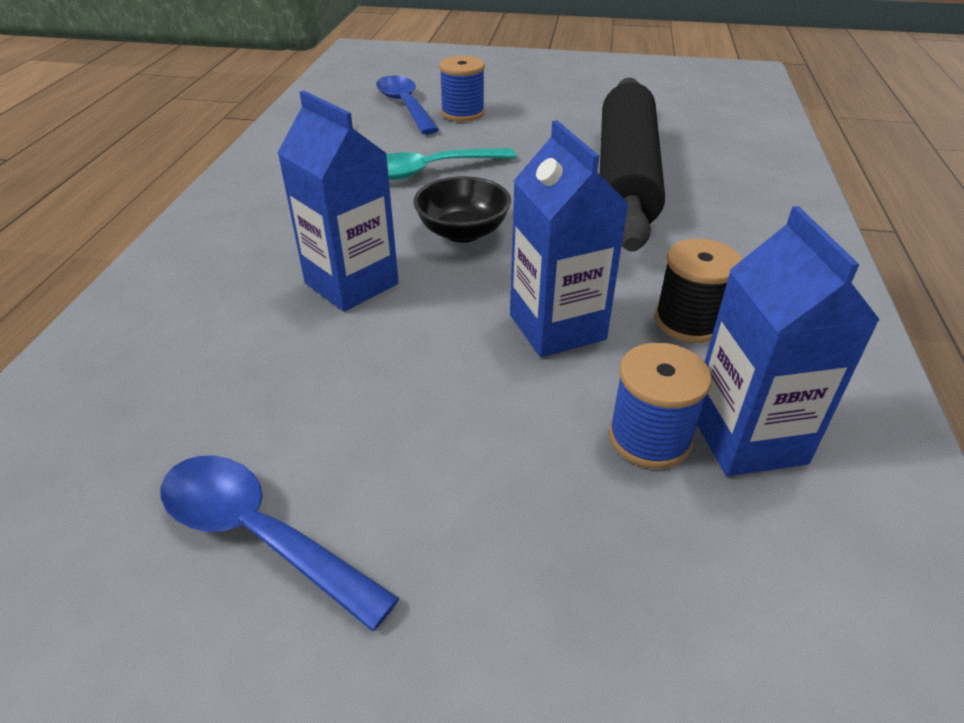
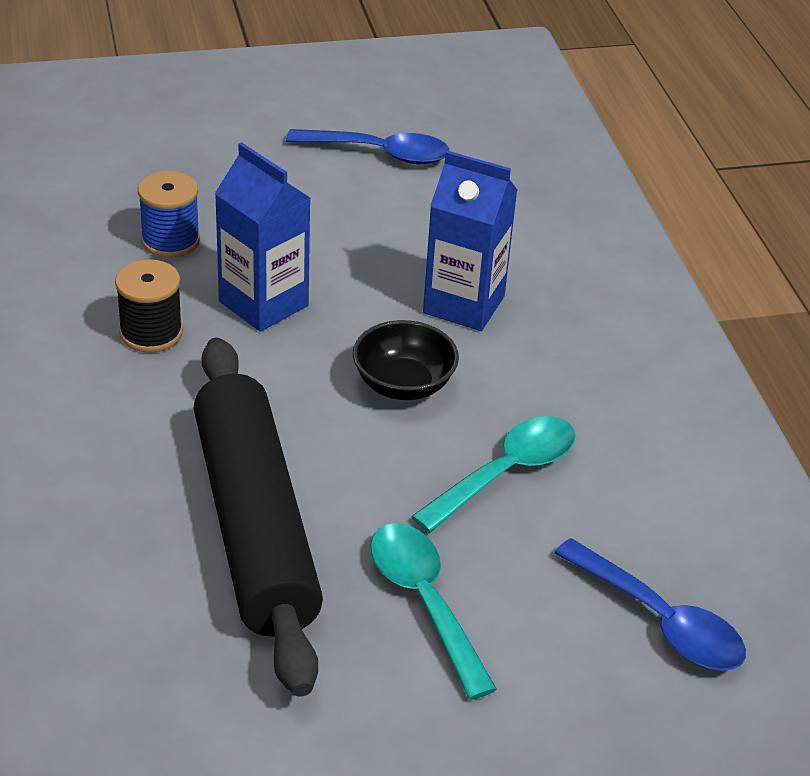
camera: 155 degrees right, 0 degrees up
blue spool [439,56,485,122] -> none
blue carton [697,206,880,476] -> none
none -> turquoise spoon [370,523,497,700]

